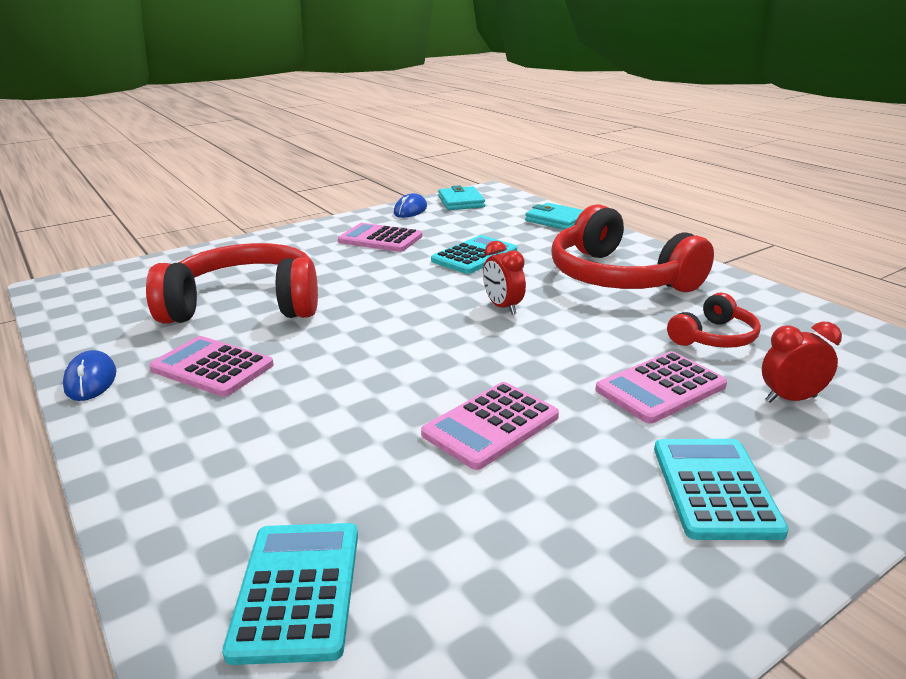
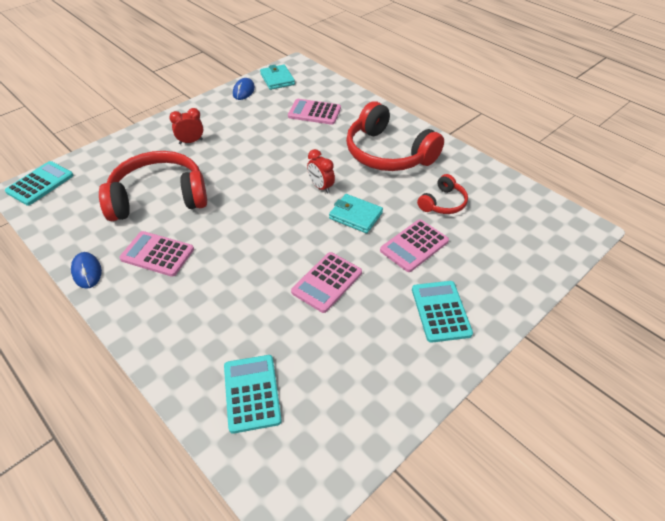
camera: 10 degrees left, 20 degrees up
pink calculator [338,223,422,252] -> pink calculator moved to [288,99,341,125]
turquoise calculator [431,235,517,274] -> turquoise calculator moved to [5,161,74,206]
turquoise wallet [525,203,583,230] -> turquoise wallet moved to [329,194,383,233]
red clock [762,322,842,403] -> red clock moved to [169,108,203,145]

